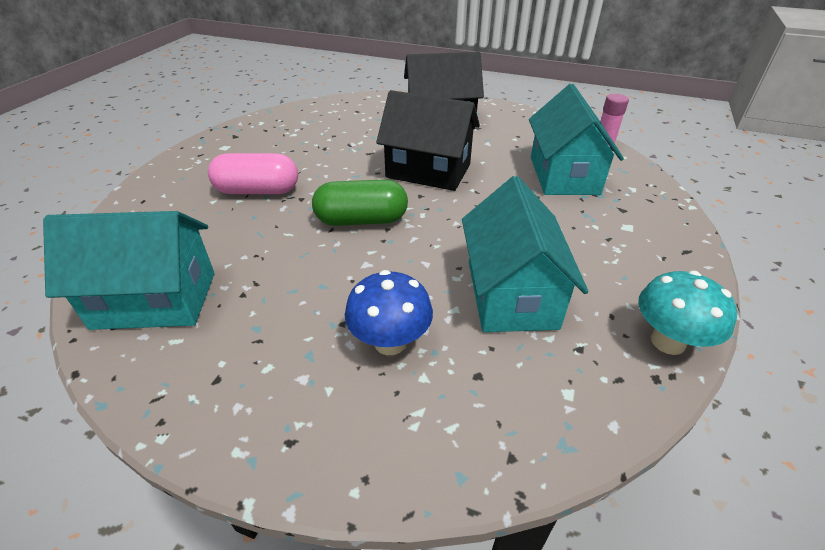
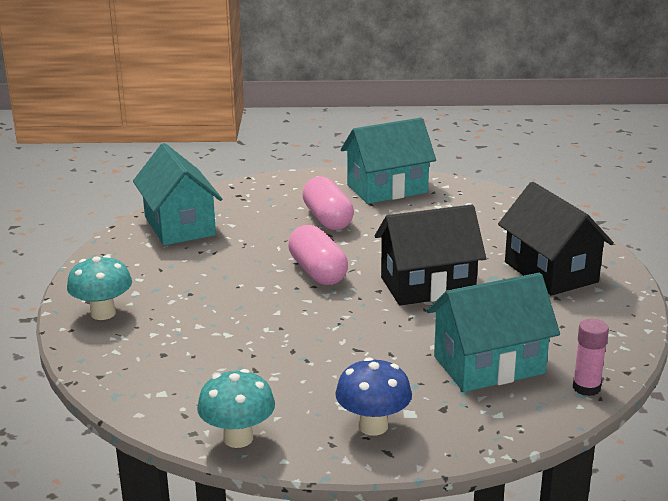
camera: 70 degrees right, 15 degrees down
green capsule [312,179,408,226] -> pink capsule [288,225,348,285]
blue mushroom [345,270,433,355] -> blue mushroom moved to [335,357,412,436]
black house [376,90,480,191] -> black house turned 75 degrees clockwise [375,205,486,306]
turquoise house [462,176,588,332] -> turquoise house moved to [341,118,436,204]
none -> turquoise mushroom [67,255,132,320]

